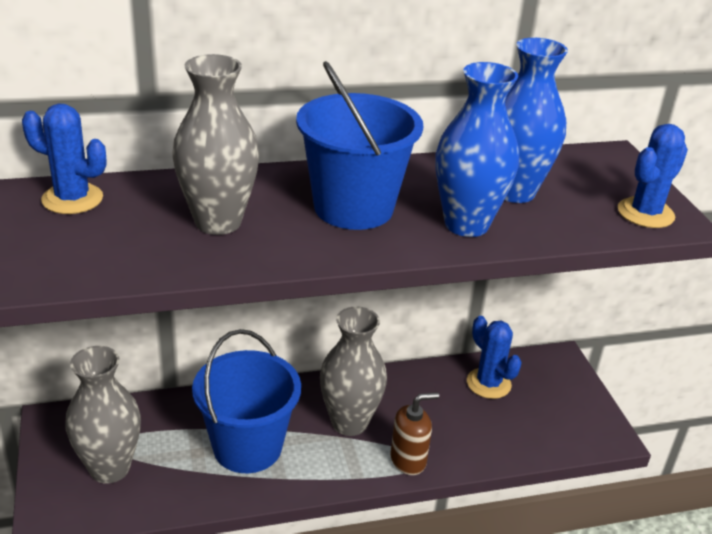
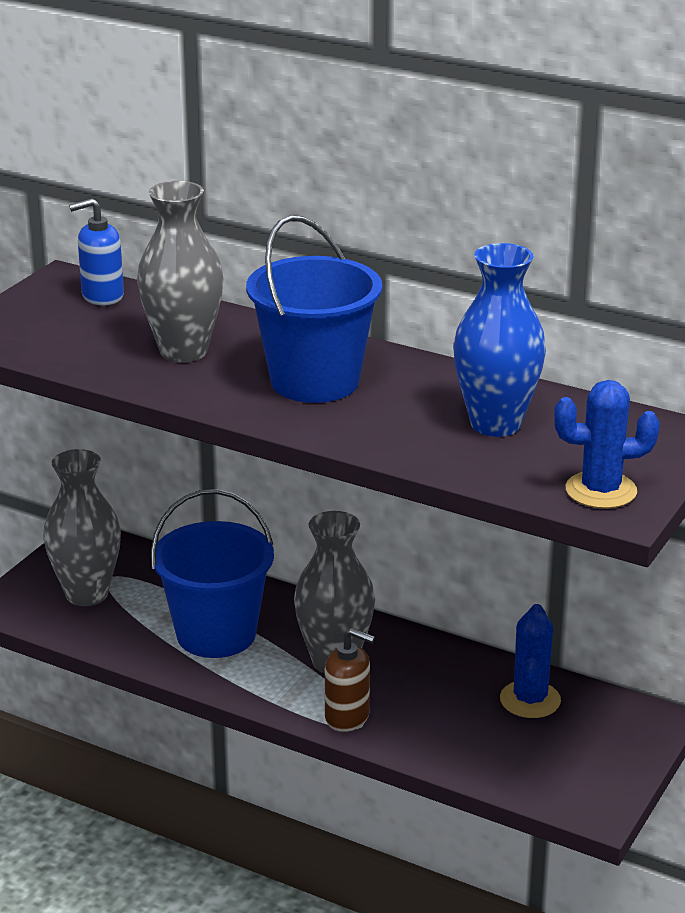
camera: 45 degrees right, 5 degrees down
blue cactus [22,104,106,214] -> blue soap dispenser [69,198,124,305]
blue vase [435,62,519,237] -> none

